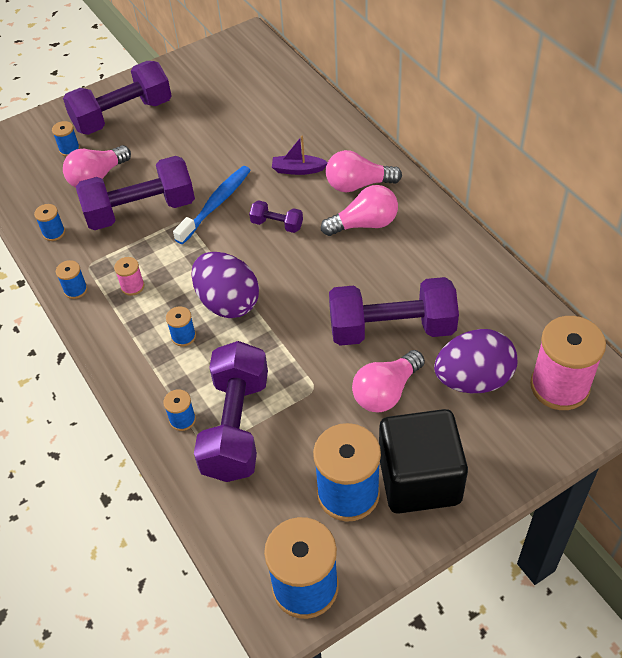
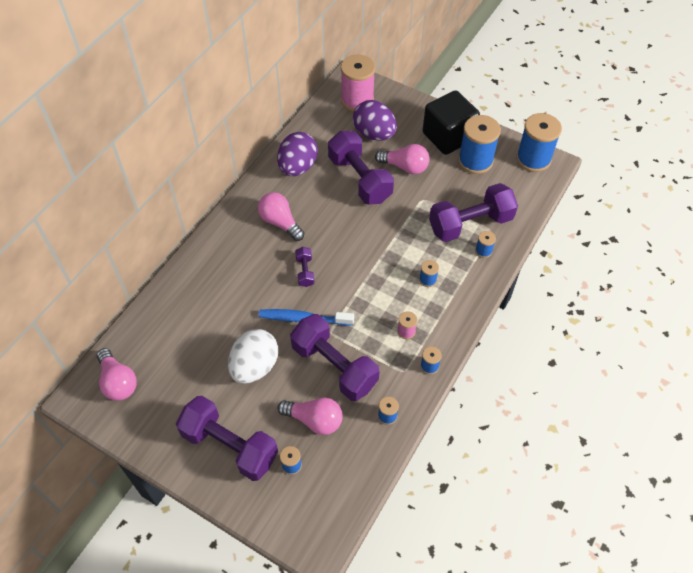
camera: 120 degrees left, 5 degrees up
purple egg [191,252,259,318] -> purple egg moved to [277,132,318,176]
purple boat [272,136,328,175] -> none
pink light bulb [326,150,402,192] -> pink light bulb moved to [97,348,137,401]
none -> white egg [228,329,278,384]

